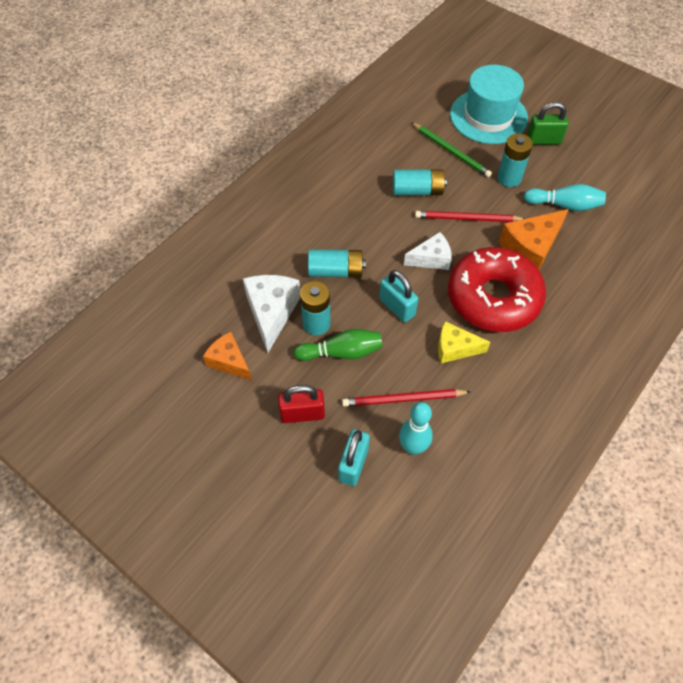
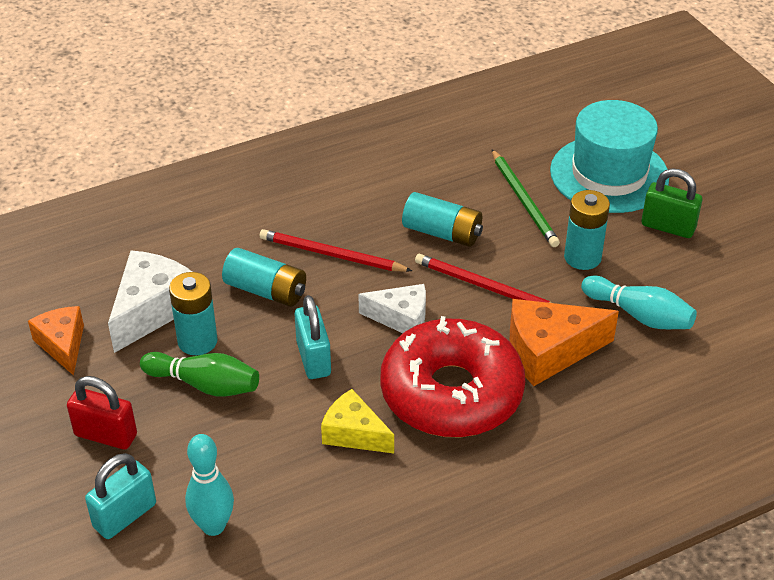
camera: 25 degrees right, 15 degrees down
red pencil [342,389,471,407] -> red pencil moved to [260,229,412,272]

